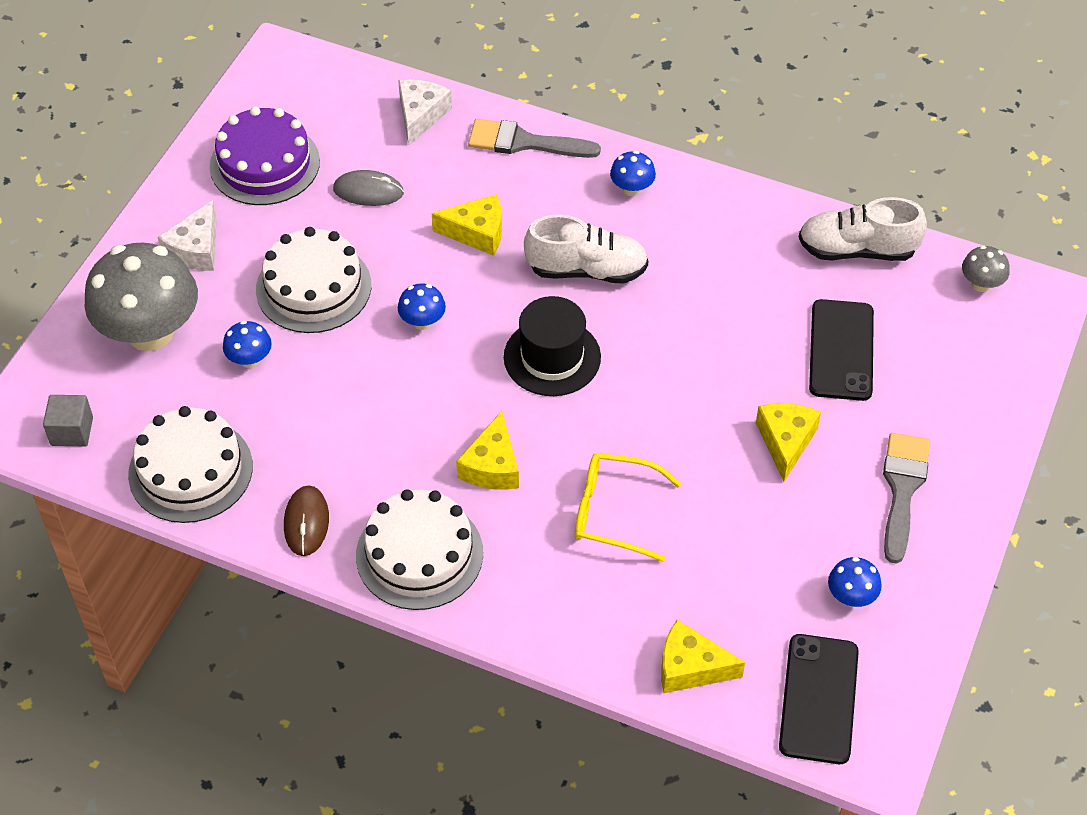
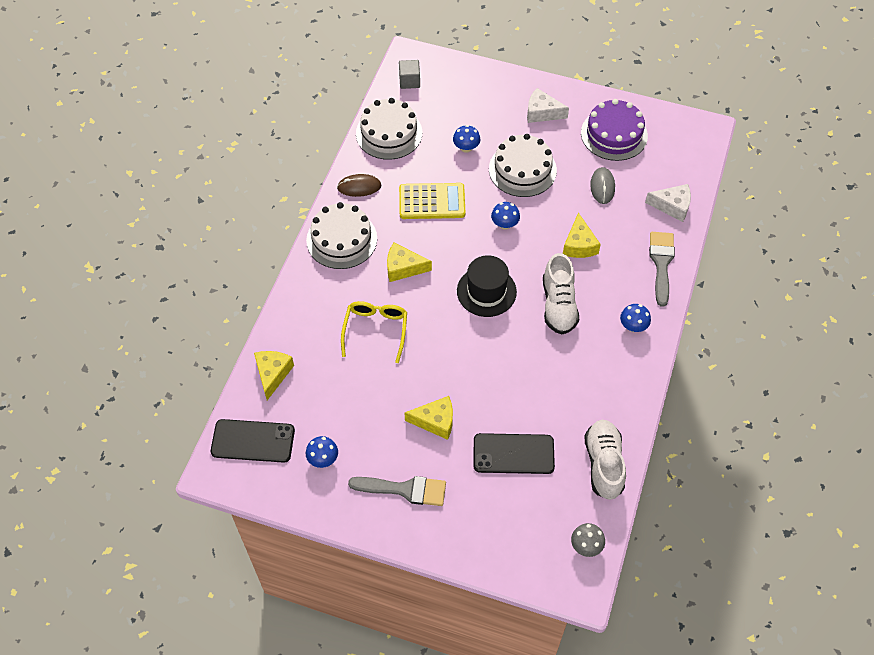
camera: 85 degrees right, 5 degrees up
grey mushroom [84,242,198,351] -> none
none -> yellow calculator [399,183,465,219]

